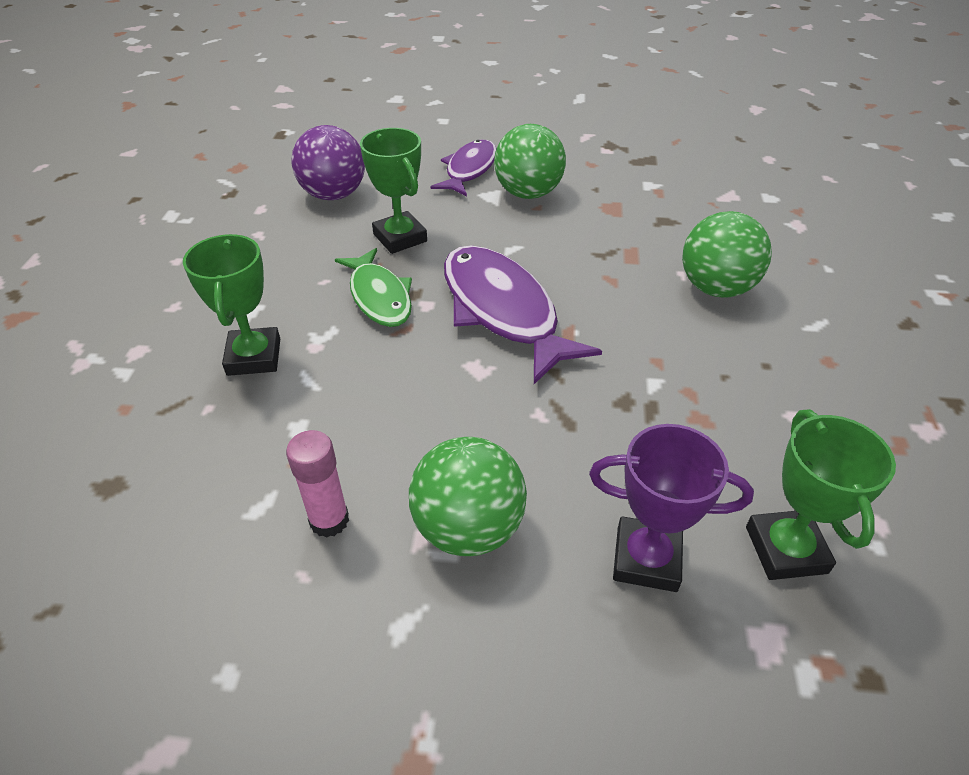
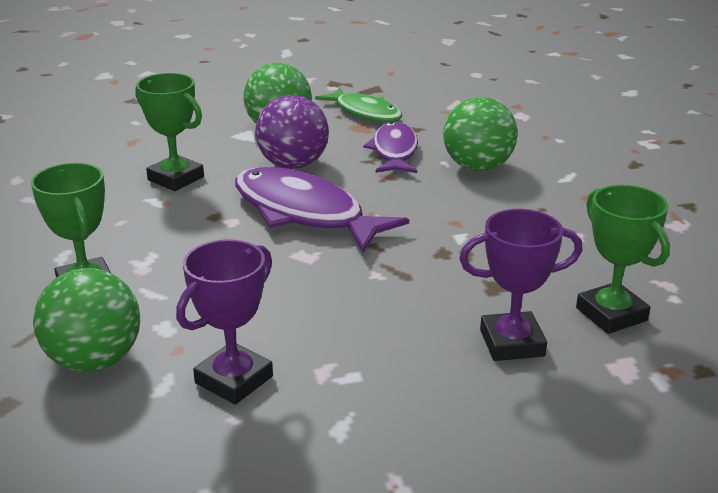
camera: 20 degrees left, 15 degrees down
pink glue stick [286,430,349,538] -> purple trophy [176,239,273,405]
purple ball [291,125,365,200] -> purple ball moved to [255,95,329,169]
green fish [335,248,412,327] -> green fish moved to [315,88,402,122]
green ball [409,437,527,556] -> green ball moved to [33,268,140,372]
purple fish [431,140,497,196] -> purple fish moved to [363,122,418,173]

